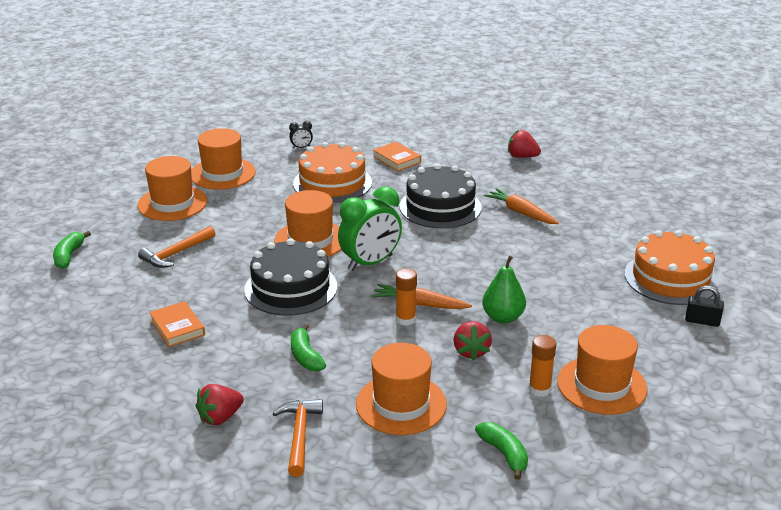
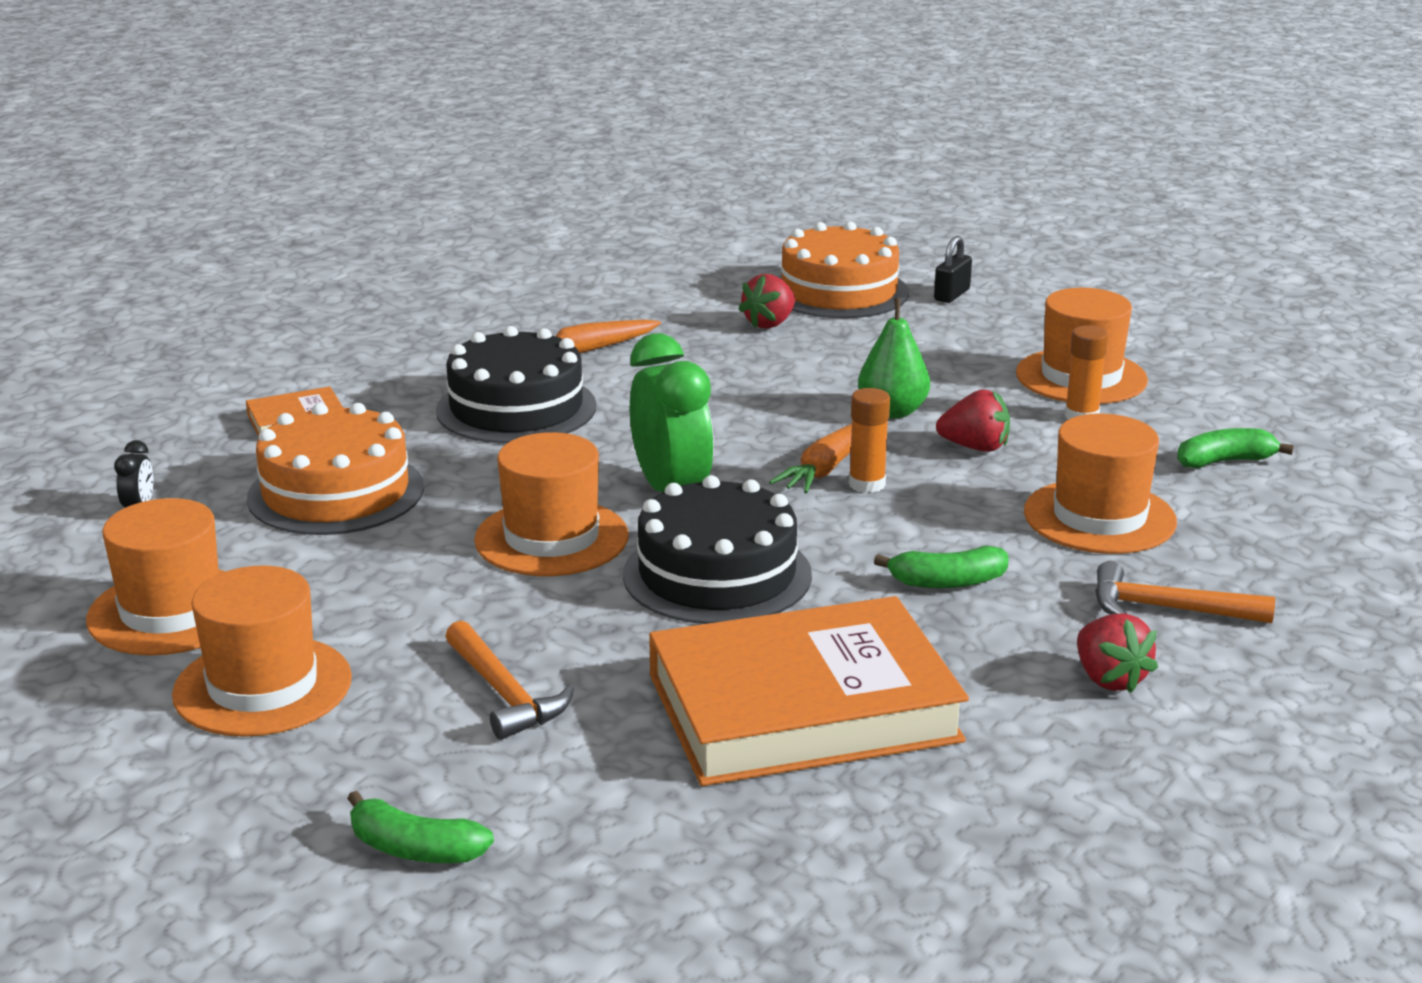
camera: 75 degrees left, 5 degrees down
orange book [149,301,205,347] -> orange book [649,596,969,786], size x2.38
red strawberry [508,130,541,158] -> red strawberry moved to [738,274,795,329]

